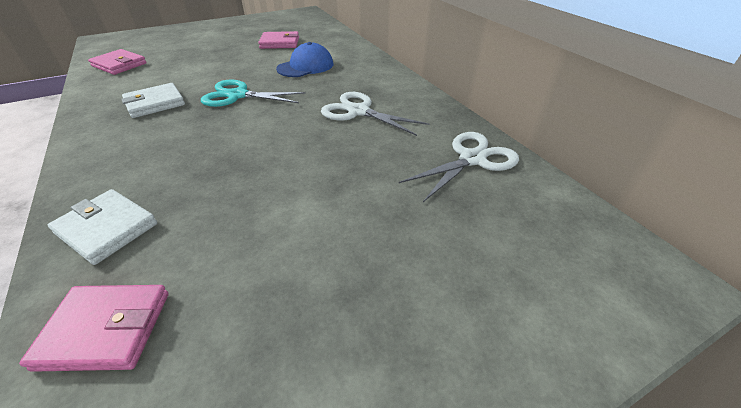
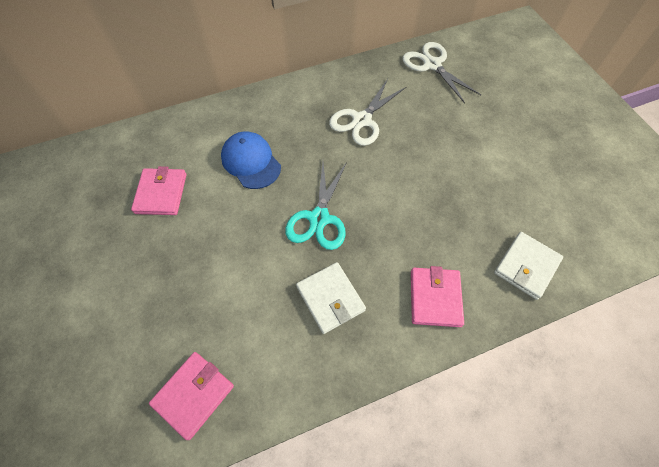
camera: 85 degrees left, 20 degrees up
pink wallet [19,285,169,372] -> pink wallet moved to [411,266,464,327]

